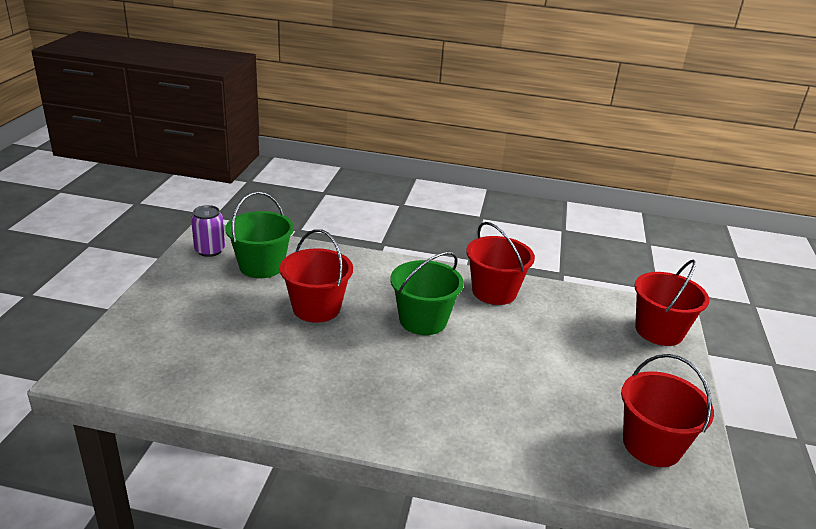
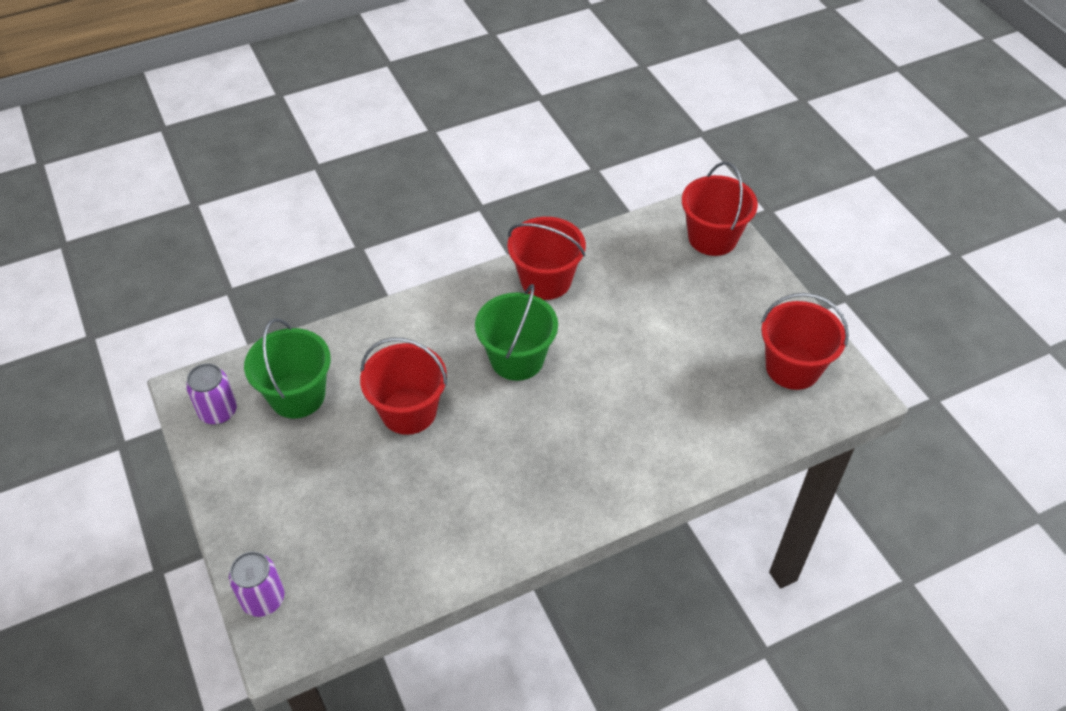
camera: 35 degrees left, 20 degrees up
none -> purple can [229,552,284,617]

